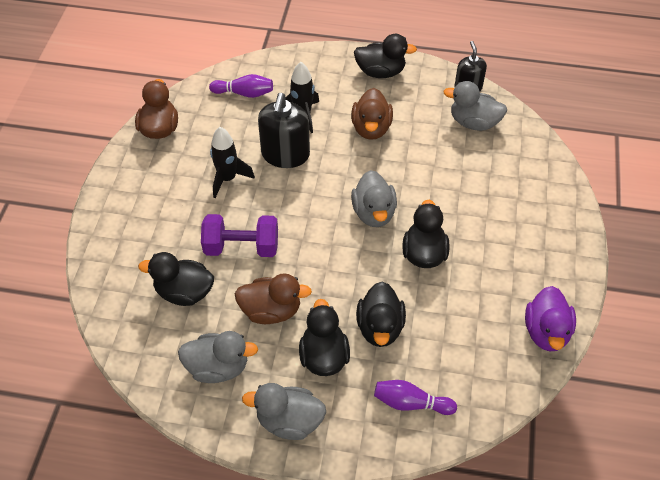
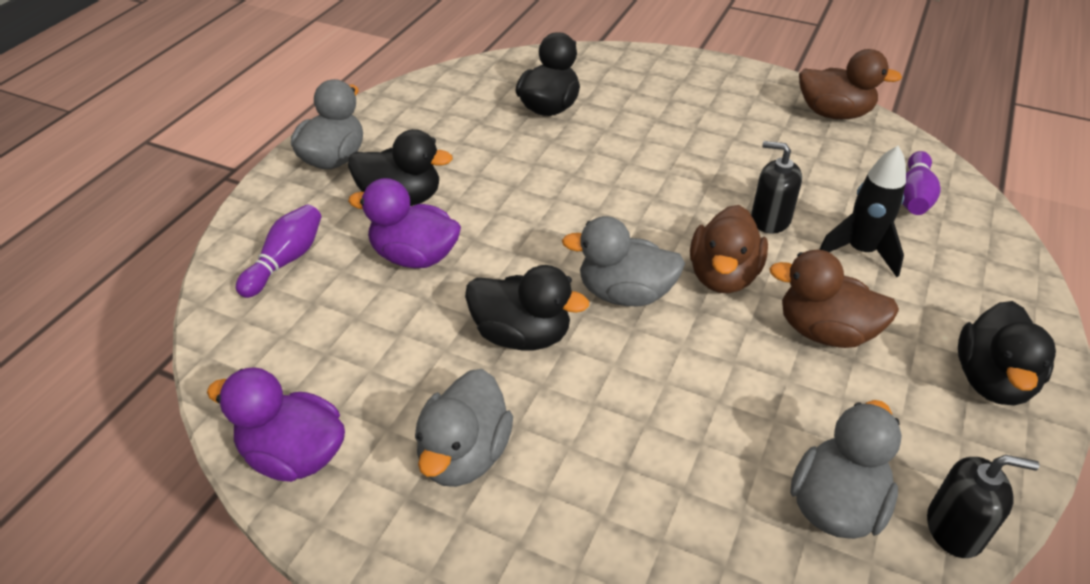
camera: 105 degrees right, 10 degrees down
grey duck [178,331,258,383] -> grey duck moved to [415,369,513,487]
purple dumbbell [201,214,278,257] -> none
black rocket [210,127,255,198] -> none
brown duck [235,273,312,324] -> brown duck moved to [690,205,768,293]
black soap dispenser [258,93,310,168] -> black soap dispenser [751,141,802,233], size x0.62
black duck [356,282,406,347] -> purple duck [348,178,461,268]

